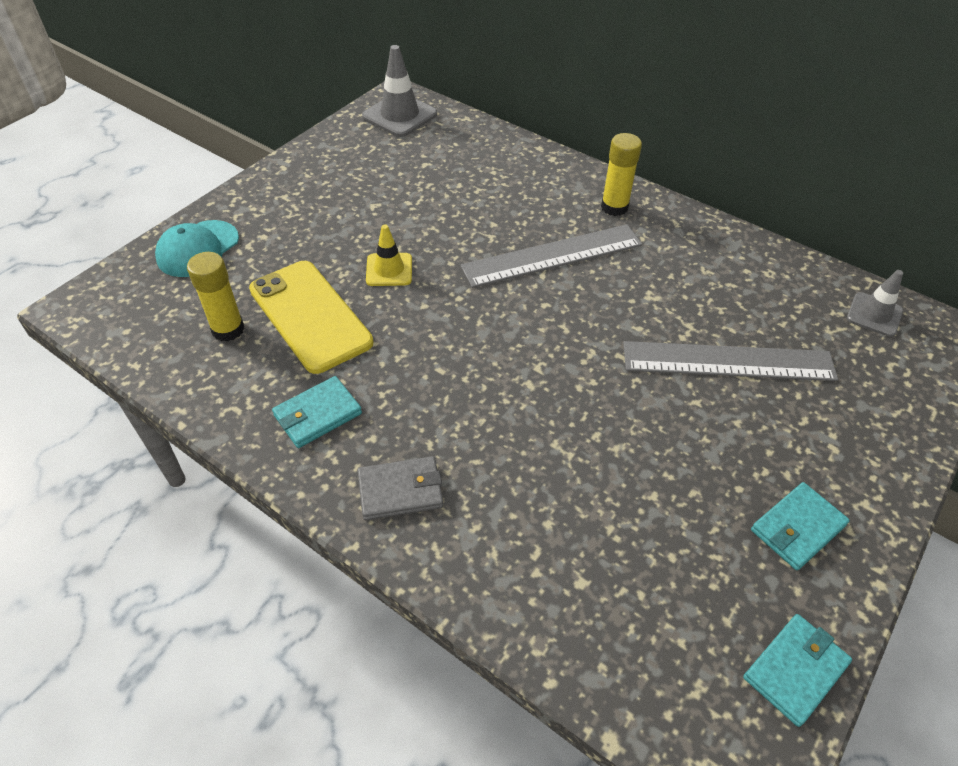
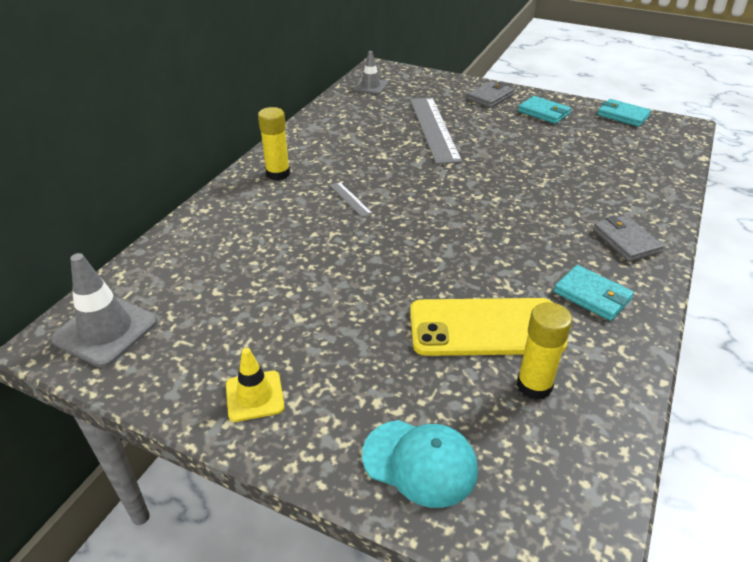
camera: 100 degrees left, 10 degrees down
yellow phone [249,261,373,374] -> yellow phone turned 45 degrees clockwise [410,298,567,356]
yellow traffic cone [366,224,412,286] -> yellow traffic cone moved to [226,348,285,422]
grey ruler [460,224,642,288] -> grey ruler [330,182,373,217], size x0.42
none -> grey wallet [467,81,514,108]

